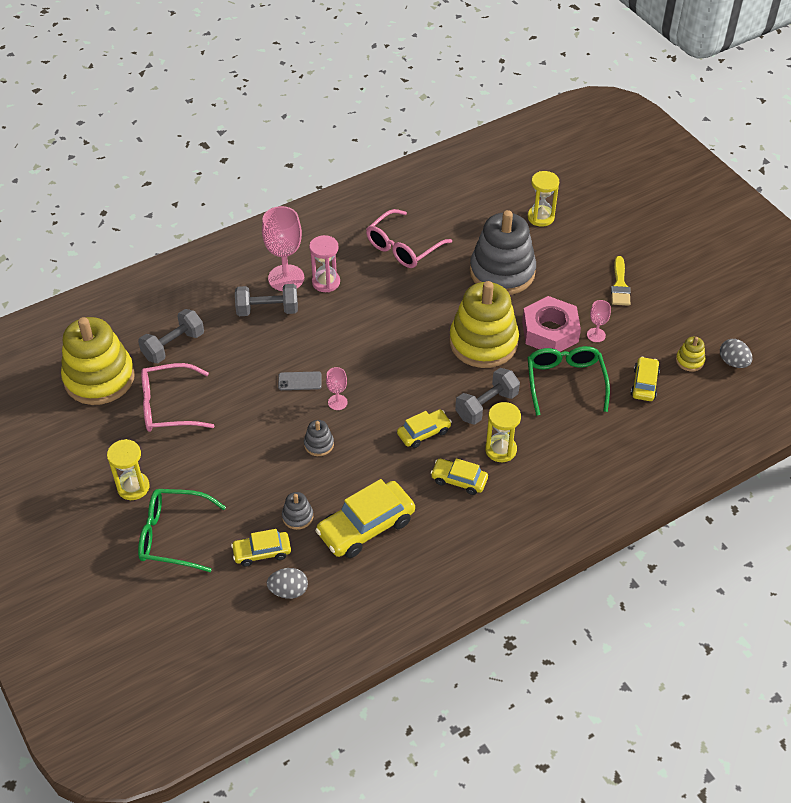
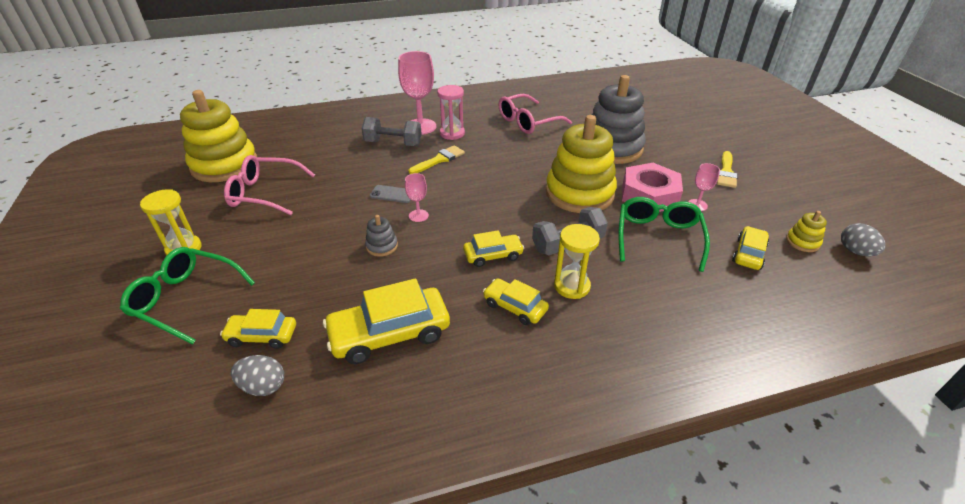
camera: 15 degrees right, 10 degrees down
grey dumbbell [138,309,204,363] -> none
grey stacking toy [282,492,313,530] -> none
yellow hourglass [528,171,559,227] -> none
none -> yellow brush [408,145,465,174]

